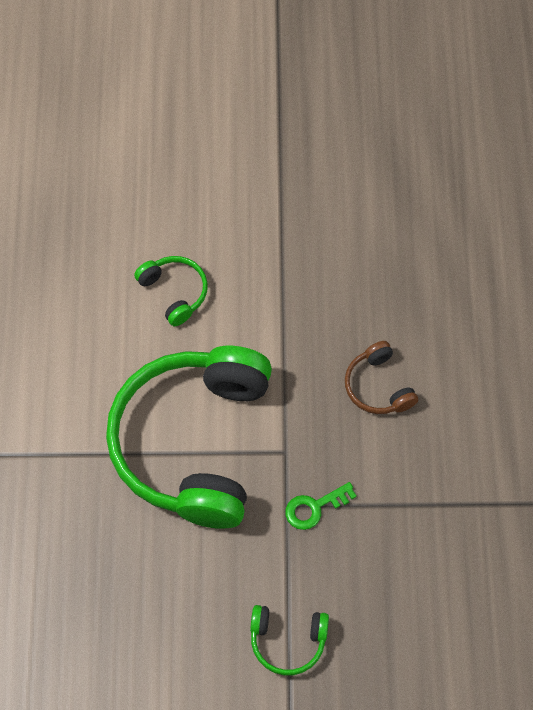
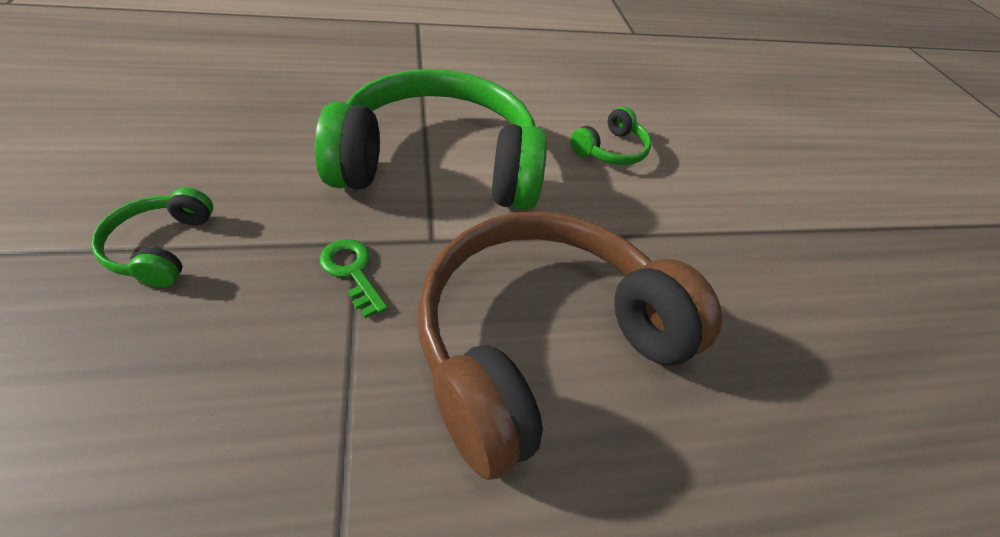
camera: 75 degrees right, 15 degrees down
brown headphones [345,341,418,414] -> brown headphones [417,211,722,480], size x2.40

